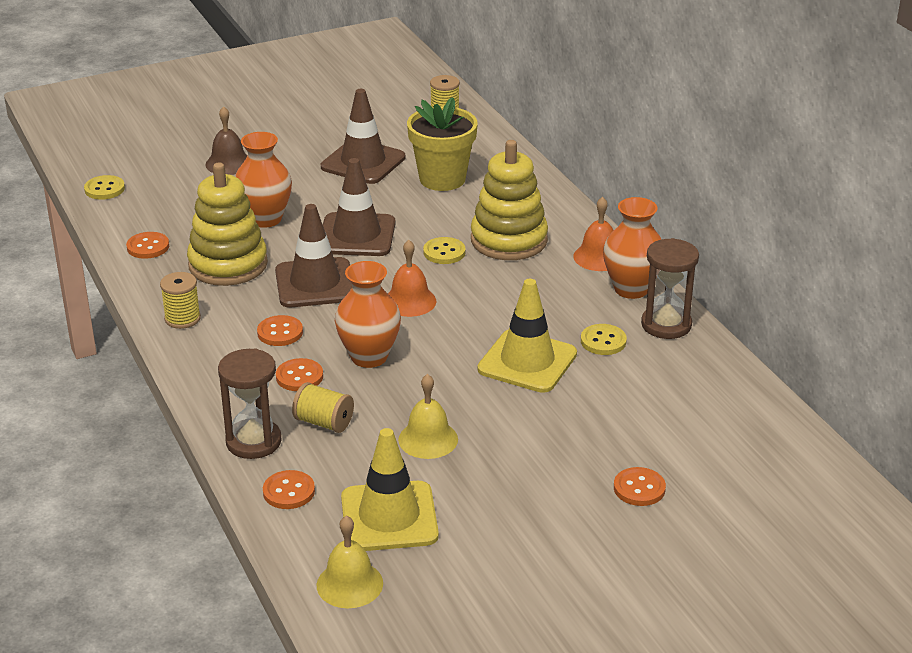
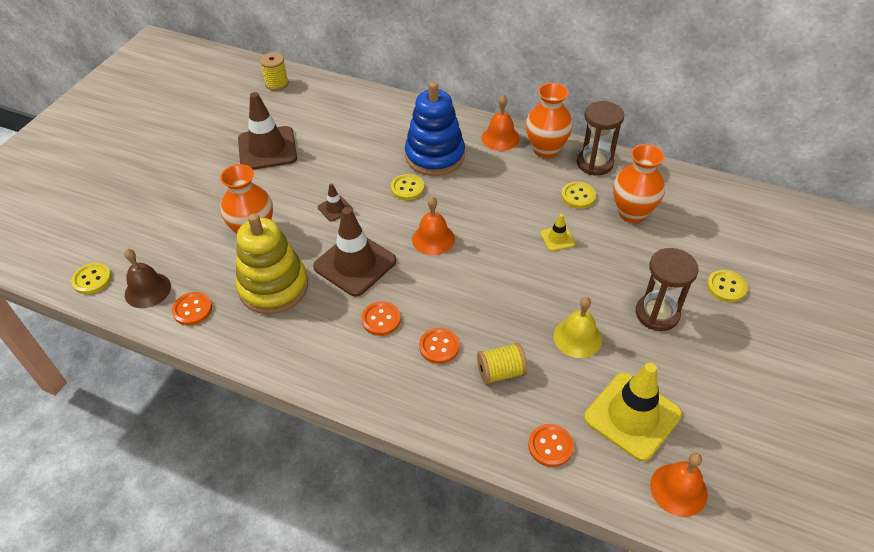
camera: 40 degrees left, 15 degrees up
yellow spool [160,272,201,329] -> none
brown bell [206,106,247,175] -> brown bell moved to [124,249,171,308]
brown hourglass [218,349,282,459] -> brown hourglass moved to [636,248,699,331]
yellow bell [317,516,383,608] -> orange bell [650,453,708,517]
brown traffic cone [323,158,396,256] -> brown traffic cone [318,184,353,222], size x0.46
orange vase [335,261,401,368] -> orange vase moved to [613,144,665,223]
yellow flower pot [407,97,478,191] -> none
yellow stacking toy [471,140,548,260] -> blue stacking toy [405,82,465,176]
yellow traffic cone [477,279,577,393] -> yellow traffic cone [540,214,575,251], size x0.46
orange button [614,467,666,506] -> yellow button [707,270,748,302]

